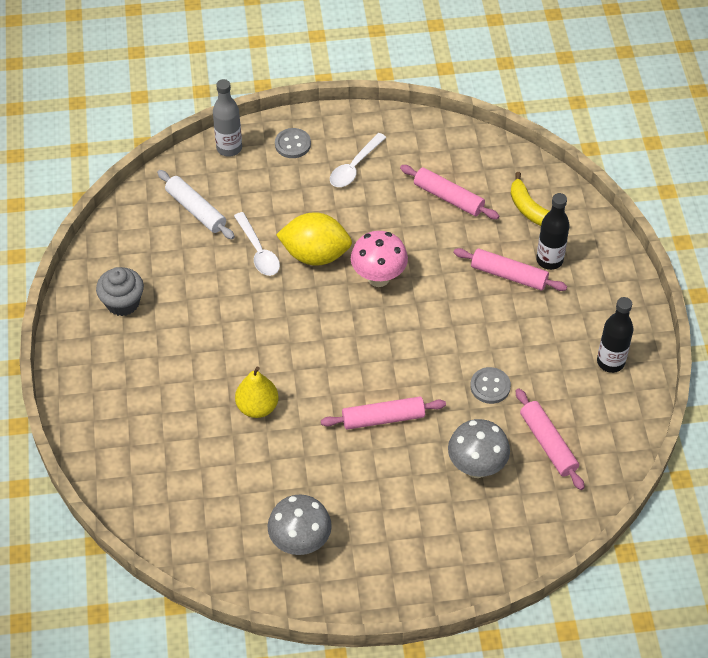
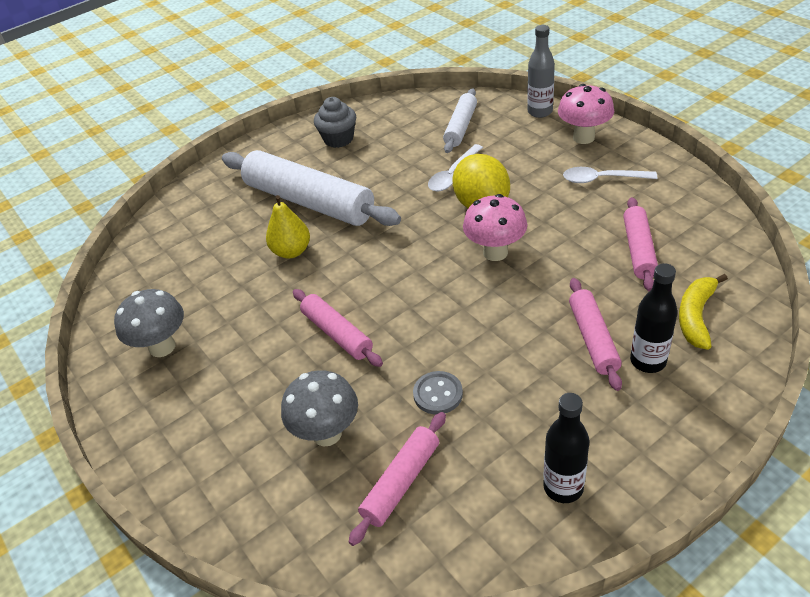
camera: 65 degrees right, 10 degrees down
grey button [275,128,311,158] -> pink mushroom [558,84,614,144]
none -> white rolling pin [222,150,401,226]

